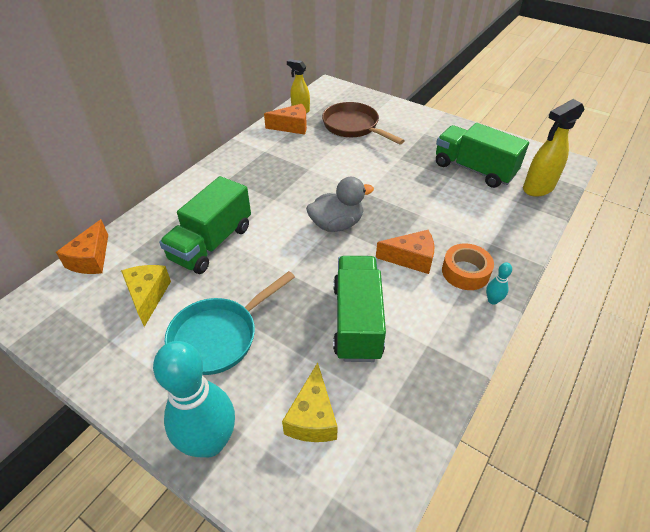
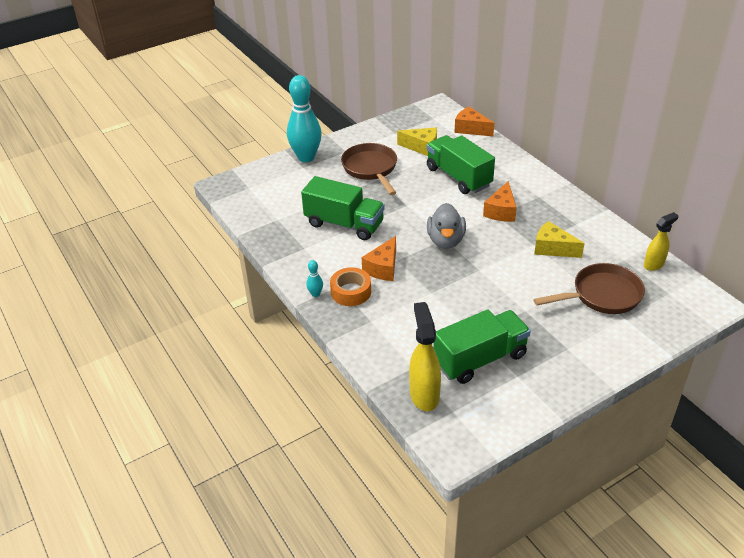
camera: 115 degrees right, 5 degrees down
turquoise pan [165,271,295,375] -> brown pan [341,143,397,195]
orange cheese [264,104,307,135] -> orange cheese moved to [483,181,517,222]
yellow cheese [282,362,338,442] -> yellow cheese moved to [534,221,585,258]

